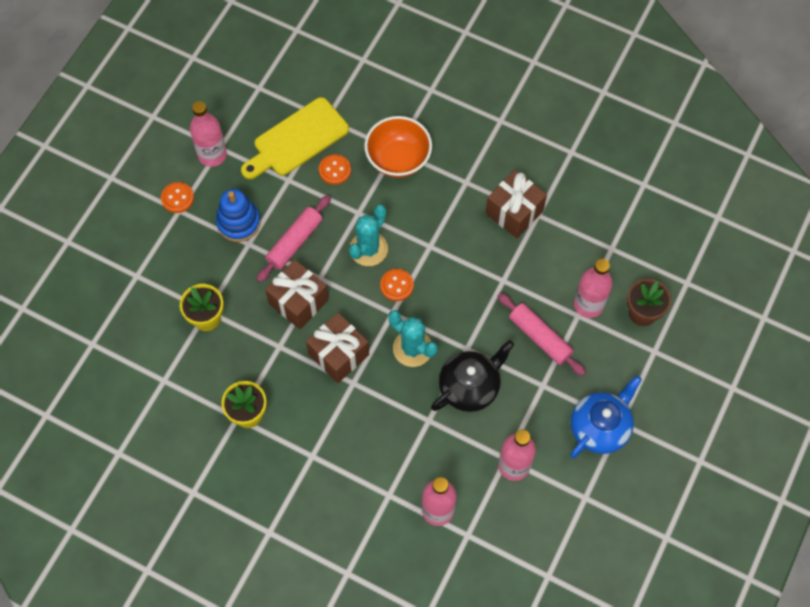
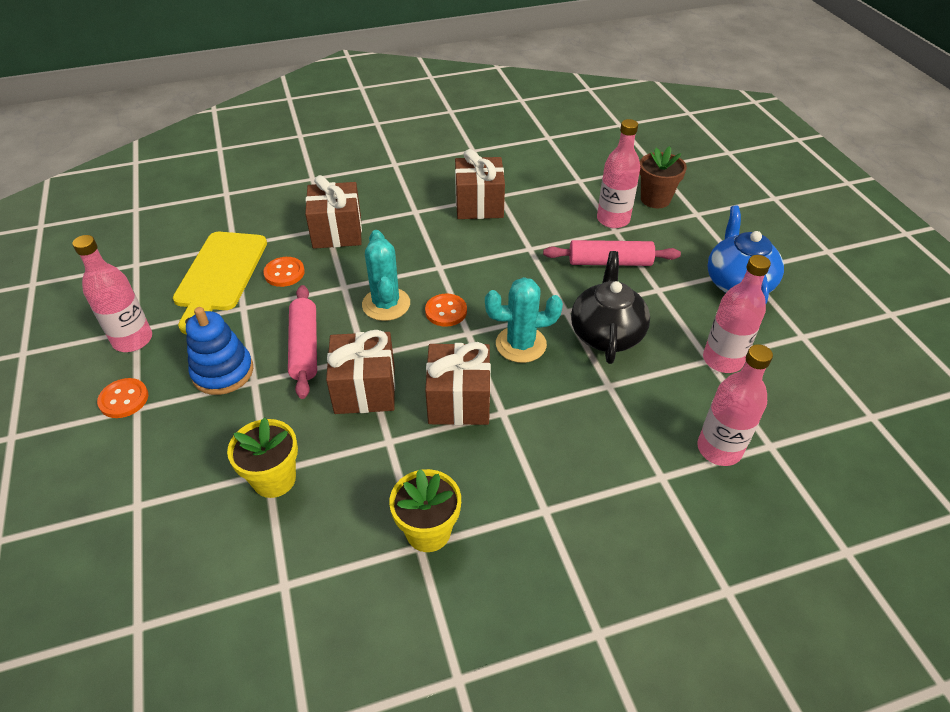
camera: 45 degrees left, 20 degrees down
orange bowl [364,116,432,178] -> brown gift [305,175,362,249]

